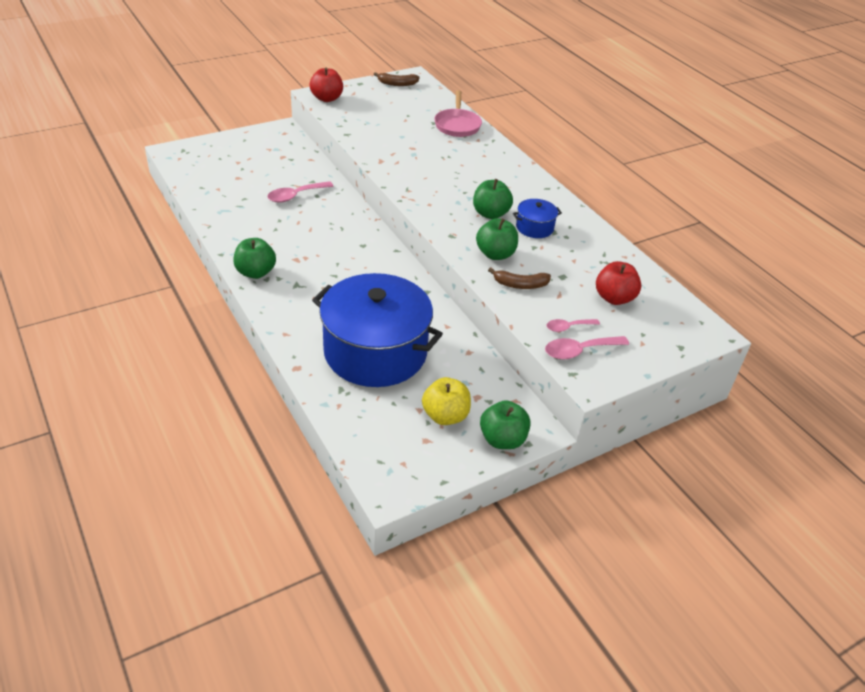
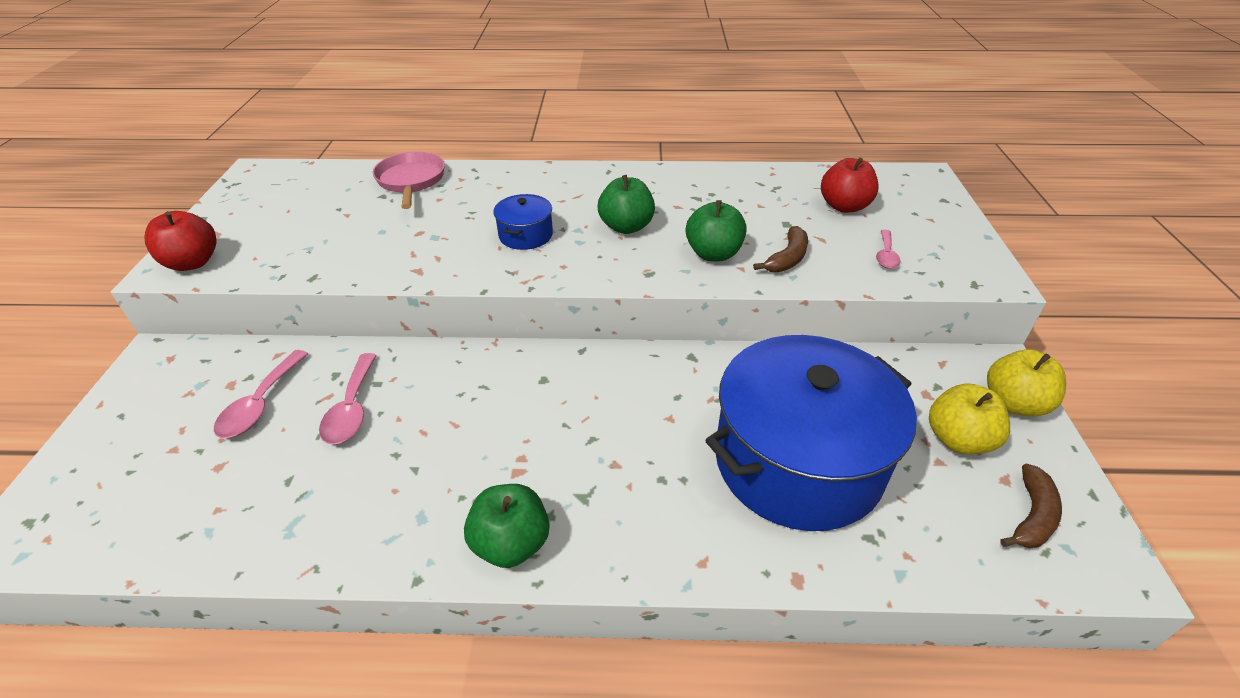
camera: 55 degrees left, 0 degrees up
brown banana [374,72,420,86] -> brown banana moved to [1000,464,1062,548]
pink pan [434,90,482,137] -> pink pan turned 135 degrees counterclockwise [373,152,445,209]
green apple [480,400,531,449] -> yellow apple [987,349,1066,416]
blue pot [513,199,562,238] -> blue pot moved to [493,194,553,250]
pink spoon [545,336,629,360] -> pink spoon moved to [214,350,308,438]

